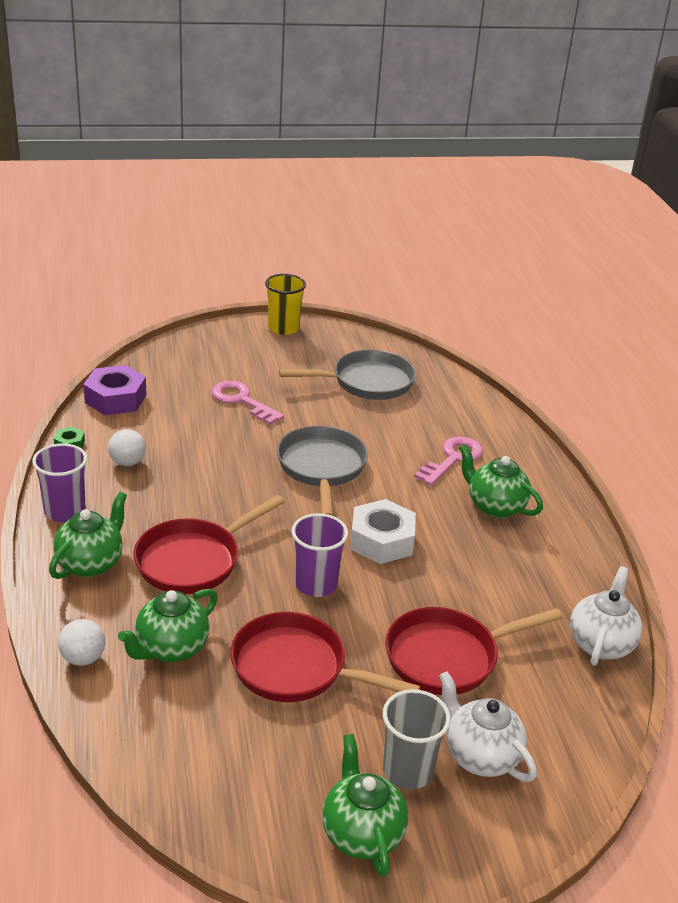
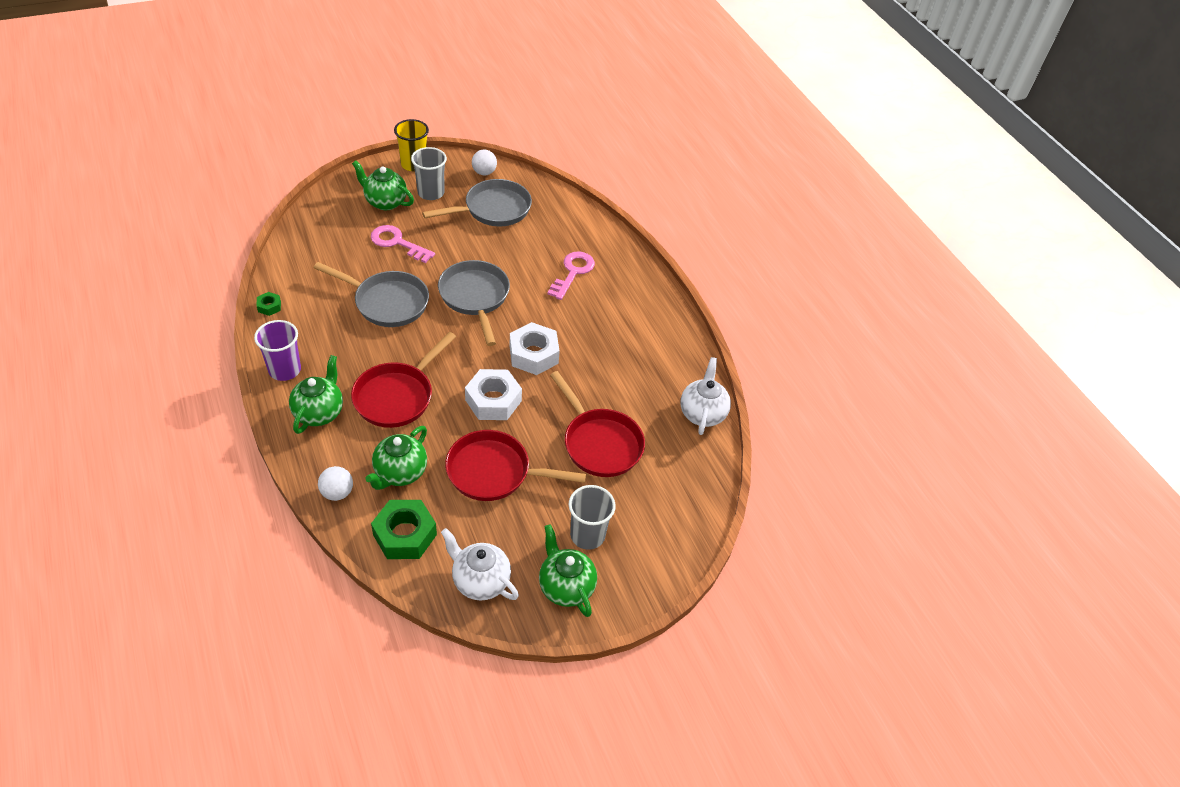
camera: 15 degrees left, 15 degrees up
purple nut [83,365,147,415] -> none
white ball [108,429,146,466] -> white ball moved to [472,149,497,175]
purple cup [292,513,348,597] -> white nut [465,369,522,420]
red pan [385,607,563,695] -> red pan turned 90 degrees counterclockwise [550,371,645,477]
white teapot [439,672,537,782] -> white teapot moved to [441,528,519,600]
green teapot [459,444,543,518] -> green teapot moved to [352,160,414,210]
none -> grey pan [314,262,429,327]
none -> green nut [371,500,437,559]
none -> grey cup [411,147,447,200]

